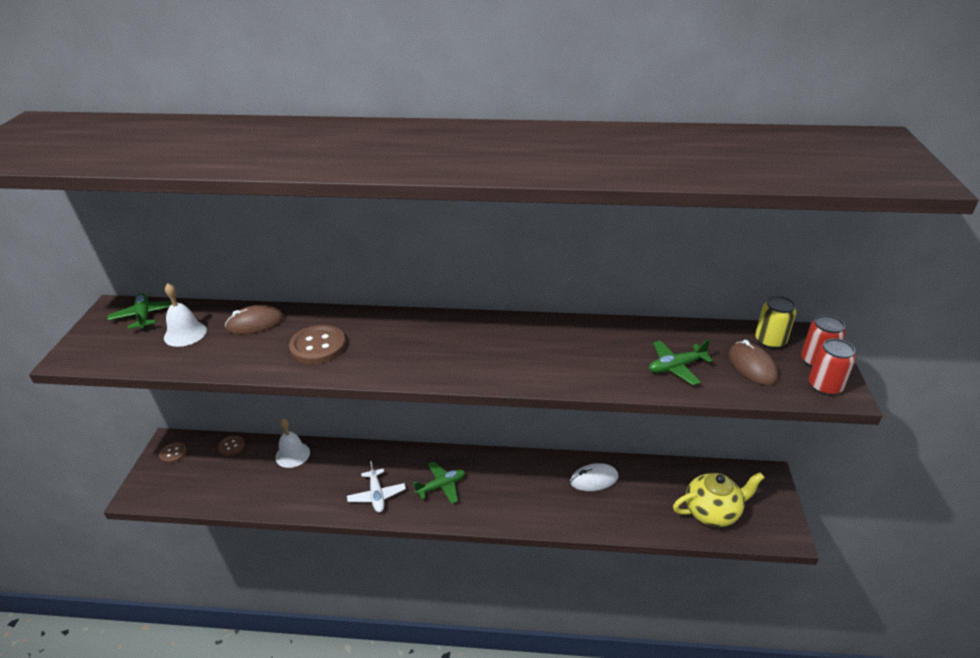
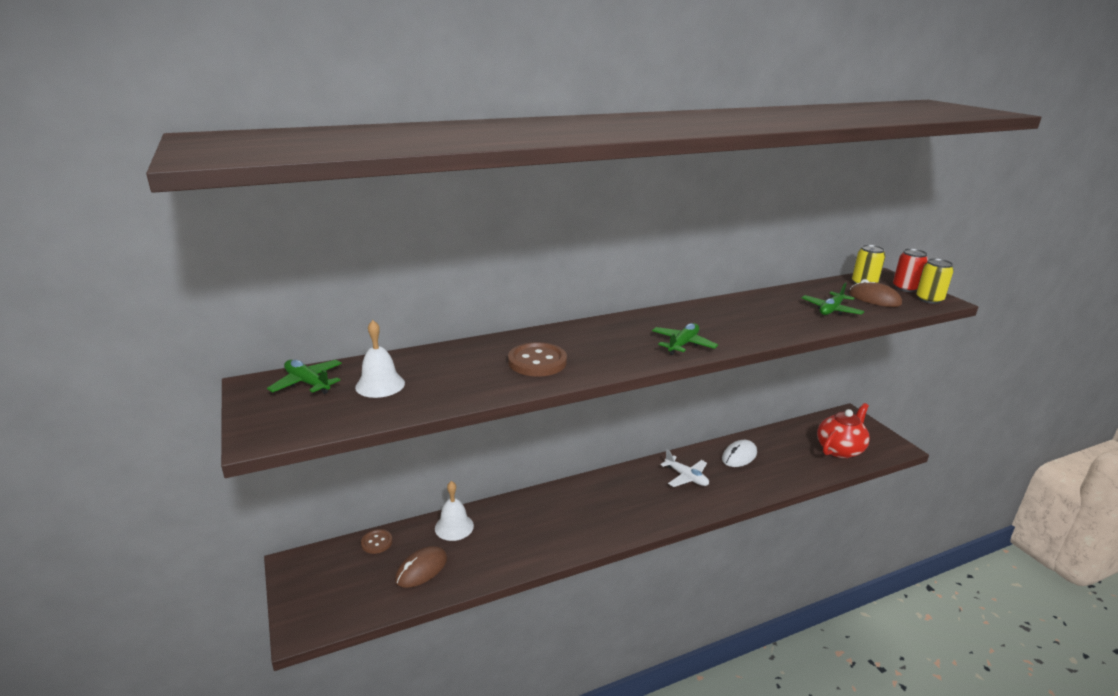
camera: 30 degrees left, 10 degrees down
brown button [159,442,187,463] -> none
brown mouse [225,305,284,334] -> brown mouse moved to [395,546,447,588]
white plane [347,461,406,512] -> white plane moved to [660,450,709,487]
green plane [413,462,465,504] -> green plane moved to [652,323,718,355]
yellow teapot [673,472,765,527] -> red teapot [817,403,870,458]
red can [809,338,856,396] -> yellow can [916,258,954,304]

